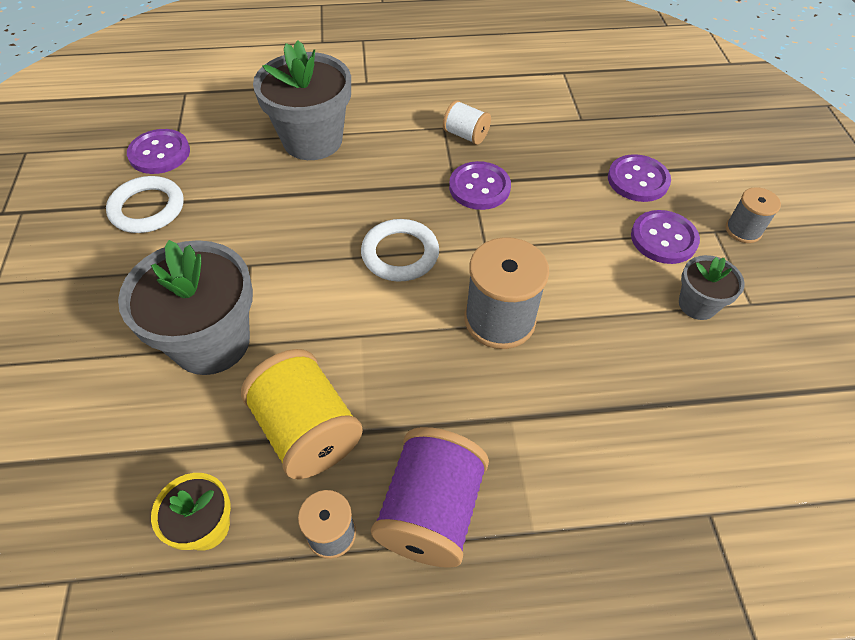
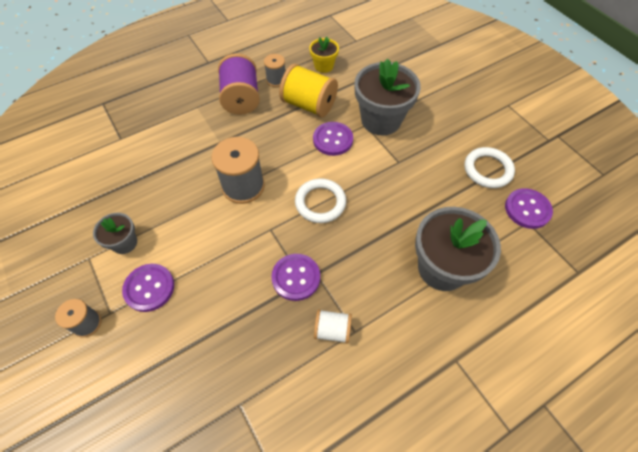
camera: 155 degrees right, 5 degrees up
purple button [608,154,671,202] -> purple button moved to [313,122,353,156]

